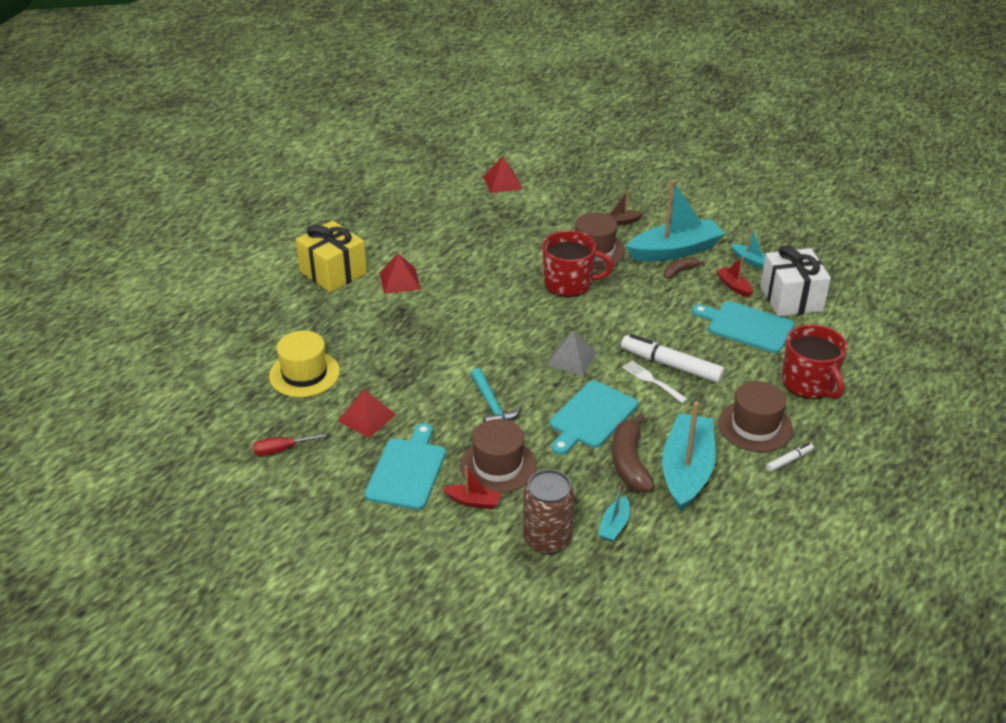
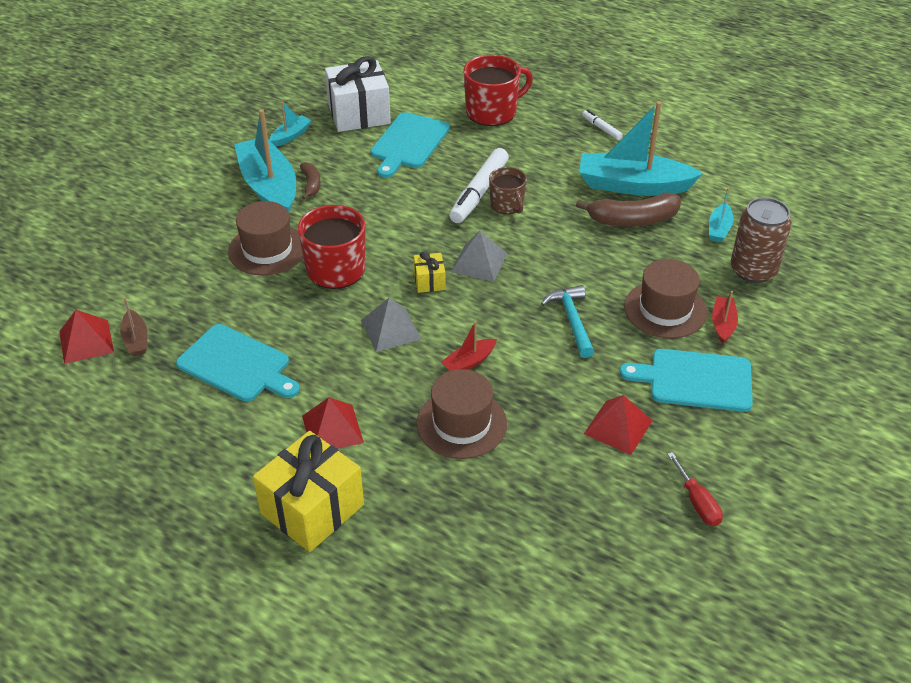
camera: 95 degrees left, 5 degrees up
yellow hat [269,331,340,397] -> none
turquoise hammer [470,368,521,422] -> turquoise hammer turned 75 degrees counterclockwise [541,285,594,358]
turquoise cutting board [550,381,638,455] -> turquoise cutting board moved to [176,324,300,402]
turquoise boat [598,486,630,542] -> turquoise boat turned 90 degrees clockwise [709,187,734,242]
brown boat [605,190,644,226] -> brown boat moved to [120,297,147,356]
white fork [622,361,688,403] -> brown mug [489,167,527,214]
brown banana [664,257,705,279] -> brown banana turned 150 degrees counterclockwise [300,162,321,200]
red boat [716,256,753,297] -> red boat moved to [441,321,497,371]
brown hat [718,381,793,452] -> brown hat moved to [417,369,507,459]
none -> grey pyramid [361,298,421,352]
none -> yellow gift [414,252,446,293]

